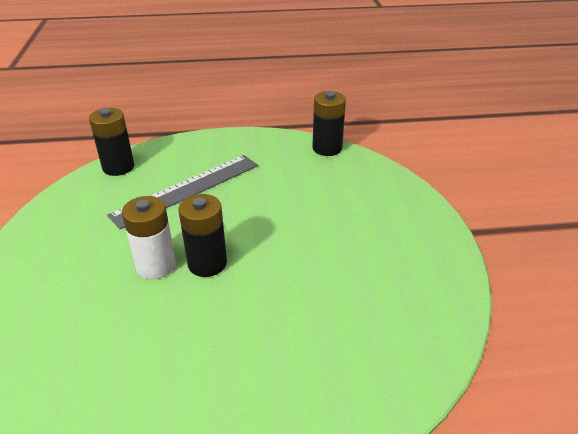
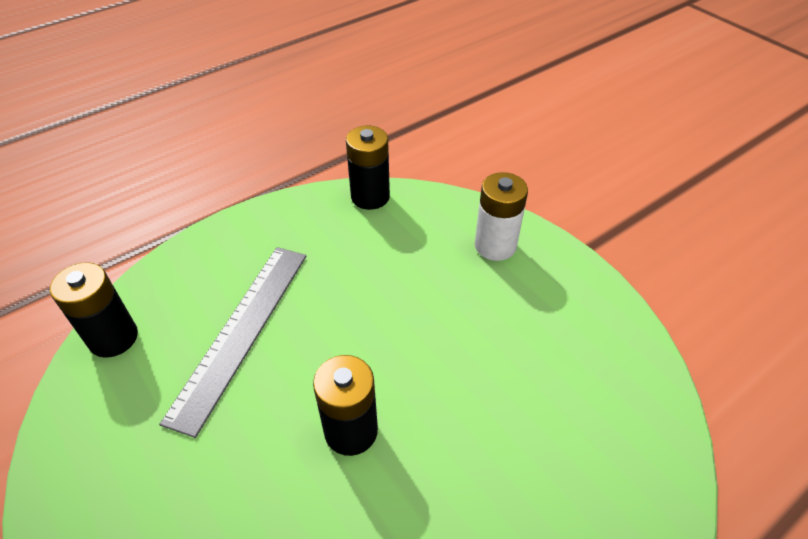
camera: 30 degrees left, 10 degrees up
white battery [122,196,176,279] -> white battery moved to [475,172,528,261]

